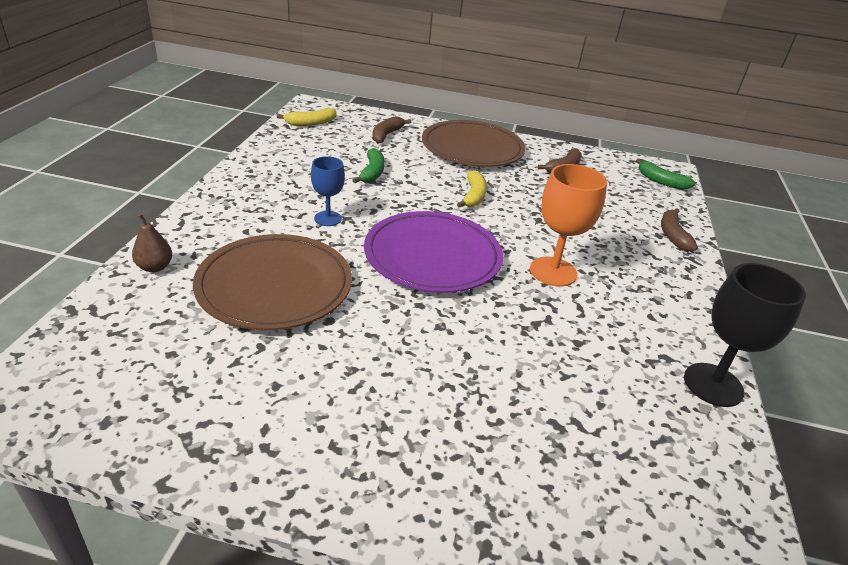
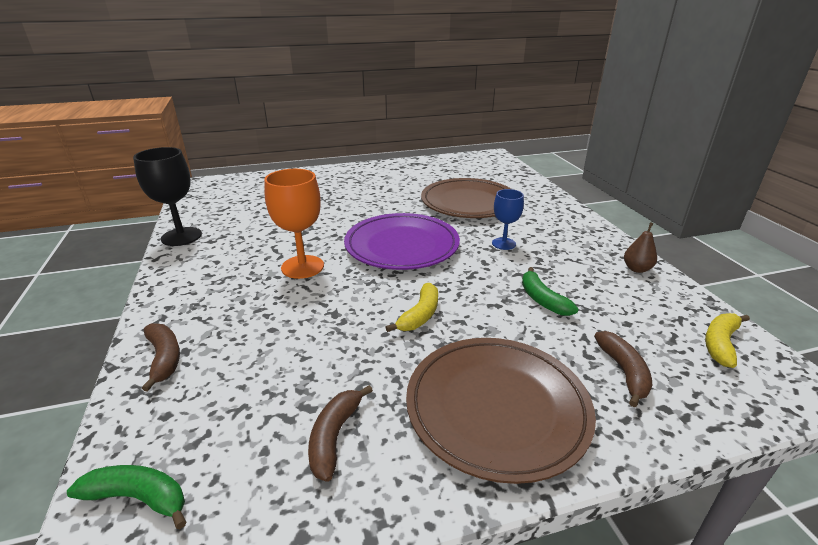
camera: 155 degrees right, 5 degrees down
brown pear [132,214,172,272] -> brown pear moved to [624,222,657,273]
yellow banana [457,170,487,208] -> yellow banana turned 135 degrees counterclockwise [386,283,438,332]

